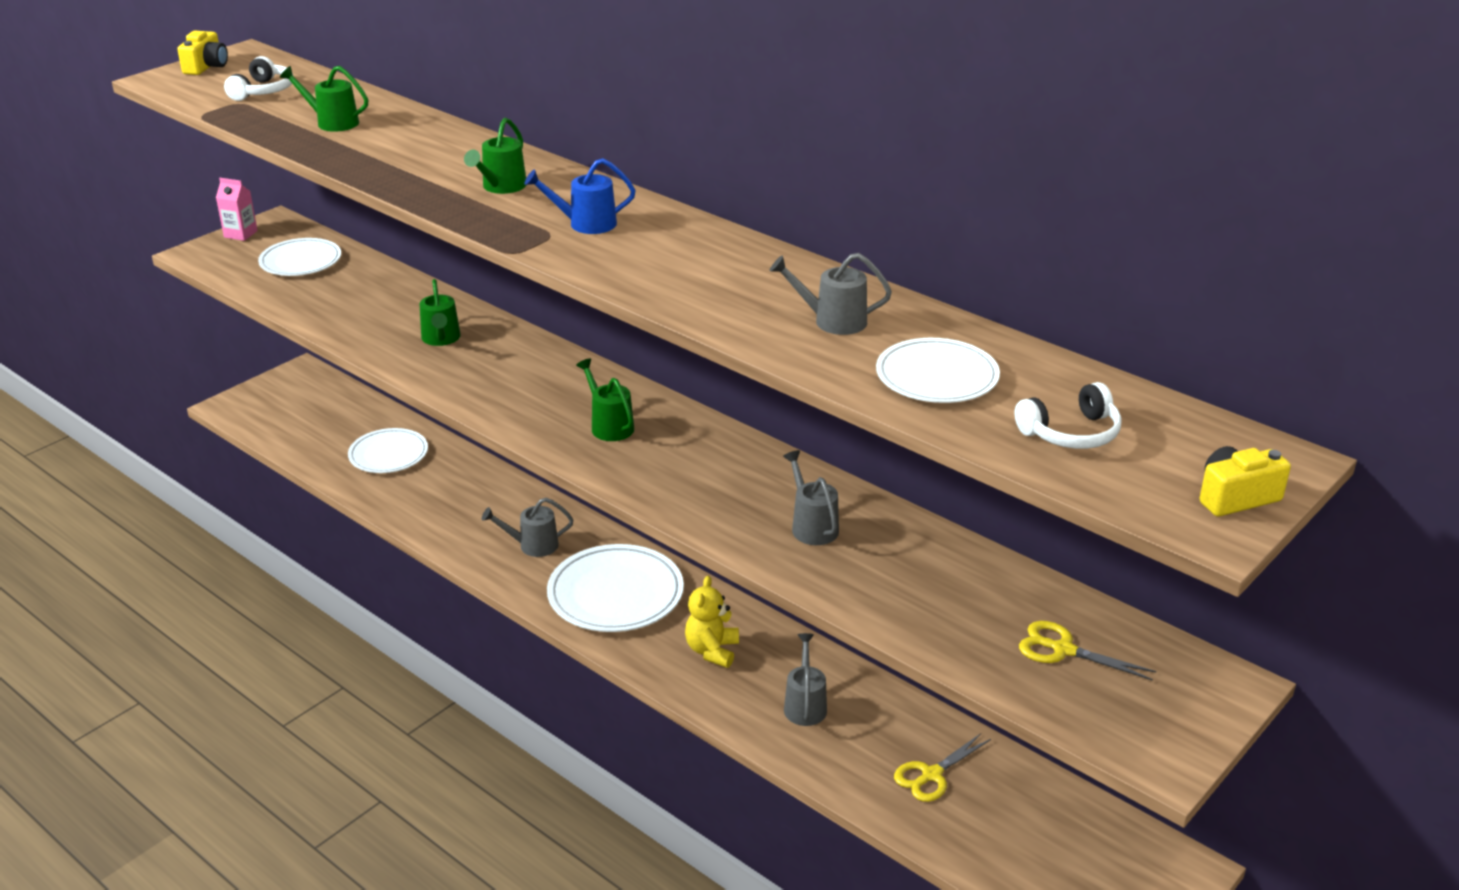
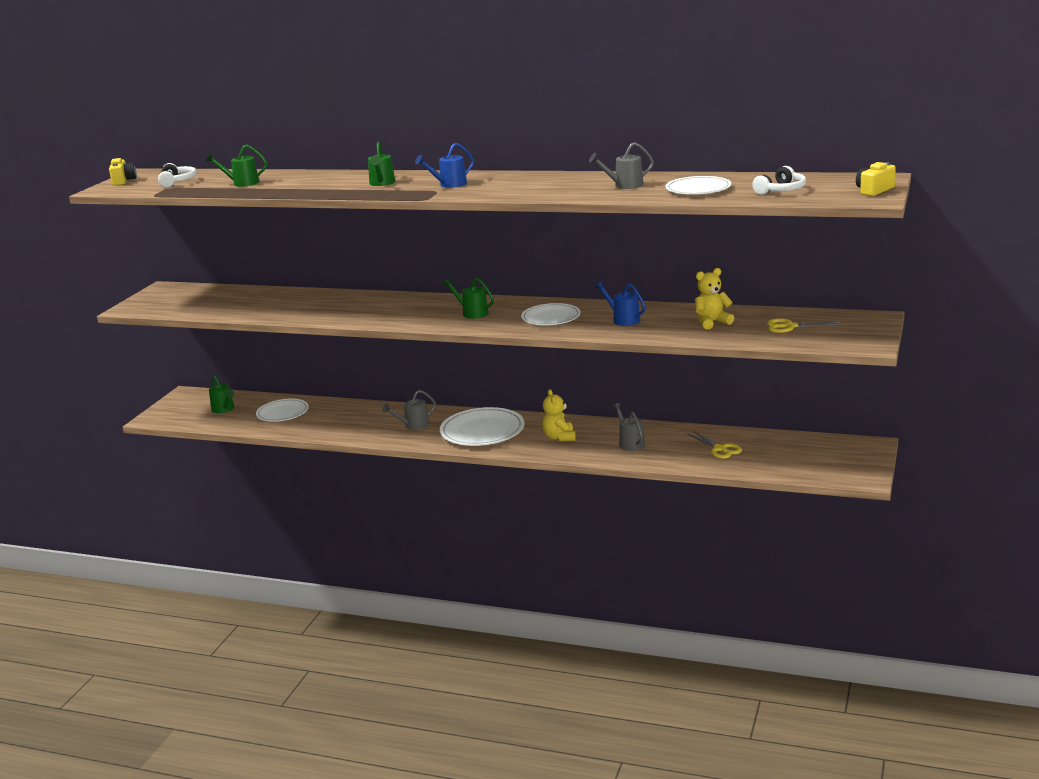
camera: 20 degrees left, 10 degrees down
pink carton [216,178,258,241] -> none
white plate [258,238,341,276] -> white plate moved to [521,303,581,325]
green watering can [420,279,461,346] -> green watering can moved to [209,375,234,413]
grey watering can [783,450,839,545] -> blue watering can [595,281,646,326]
yellow scissors [894,733,991,802] -> yellow scissors turned 60 degrees counterclockwise [688,431,742,459]
none -> yellow teddy bear [695,268,734,329]

